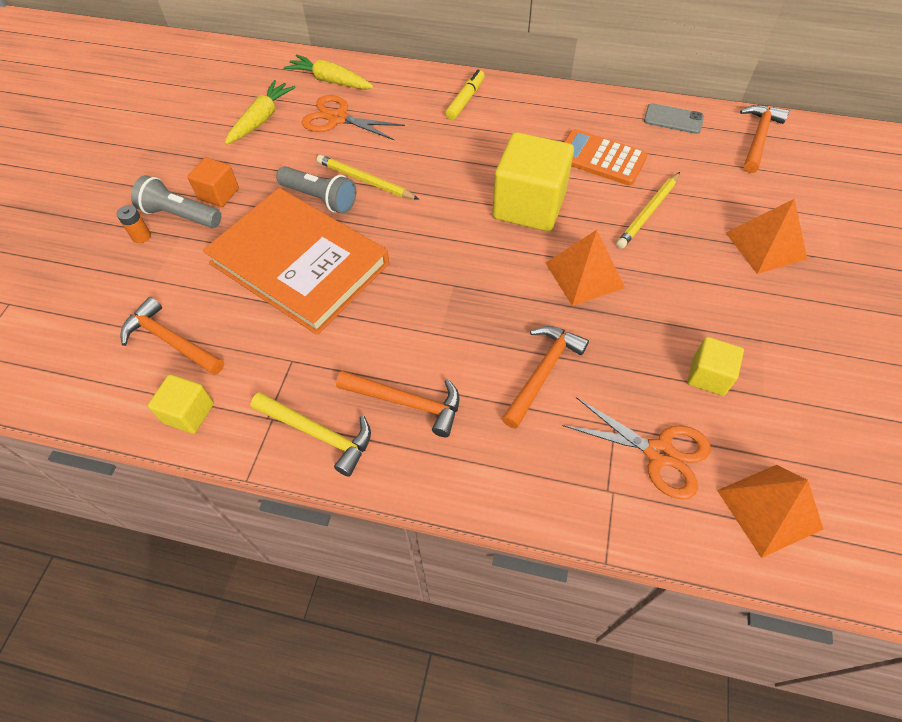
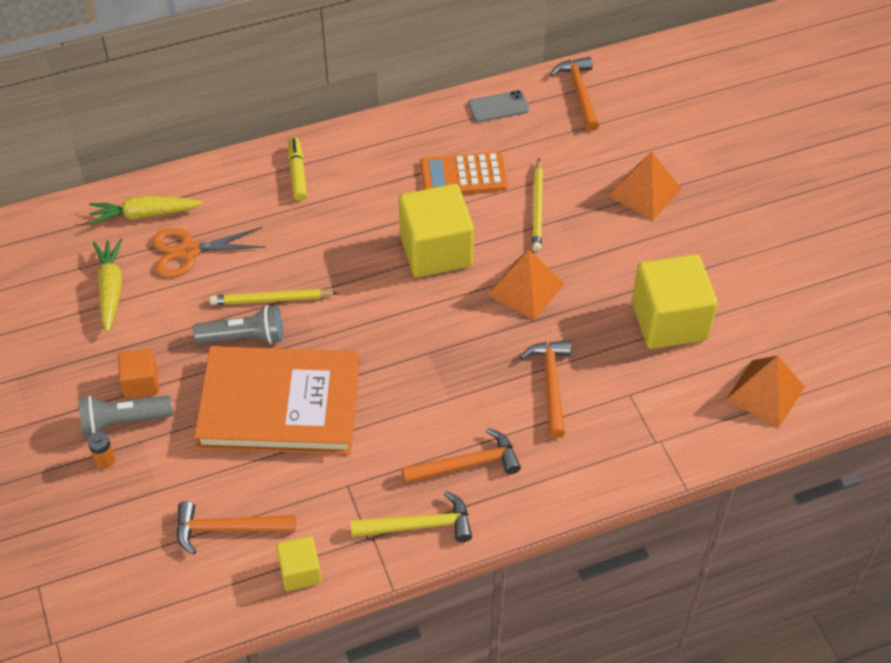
camera: 35 degrees left, 5 degrees down
orange scissors [563,397,711,500] -> none
yellow cube [687,337,744,396] -> yellow cube [632,254,718,349], size x1.95

